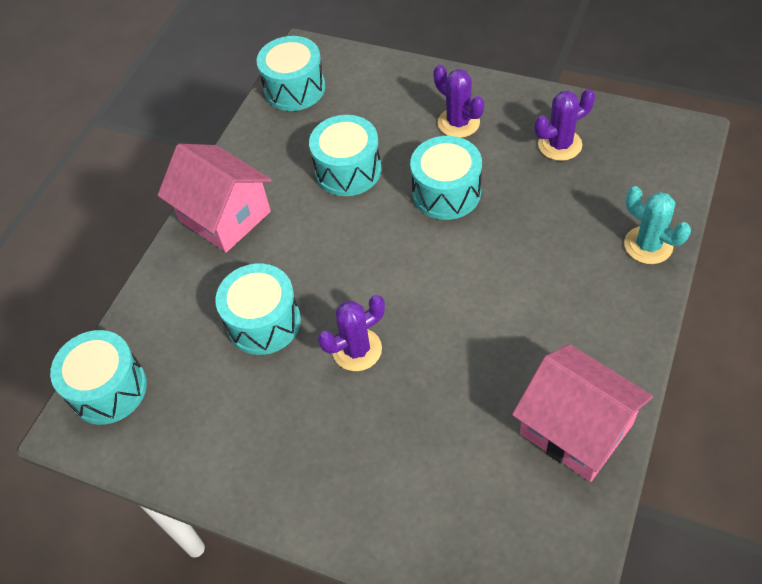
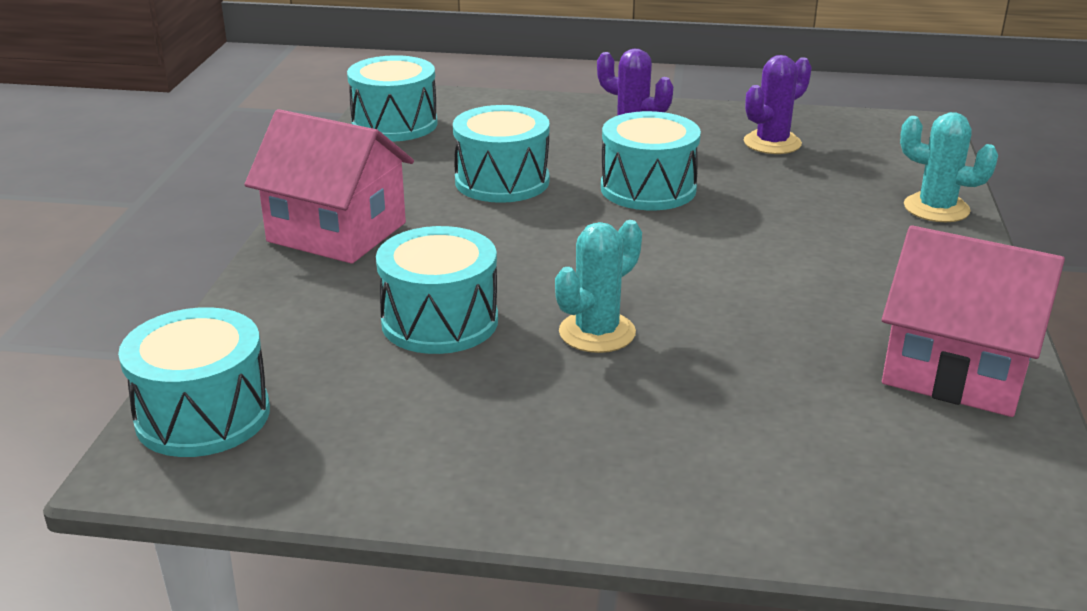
camera: 20 degrees left, 25 degrees down
purple cactus [318,295,385,371] -> turquoise cactus [555,220,642,353]

